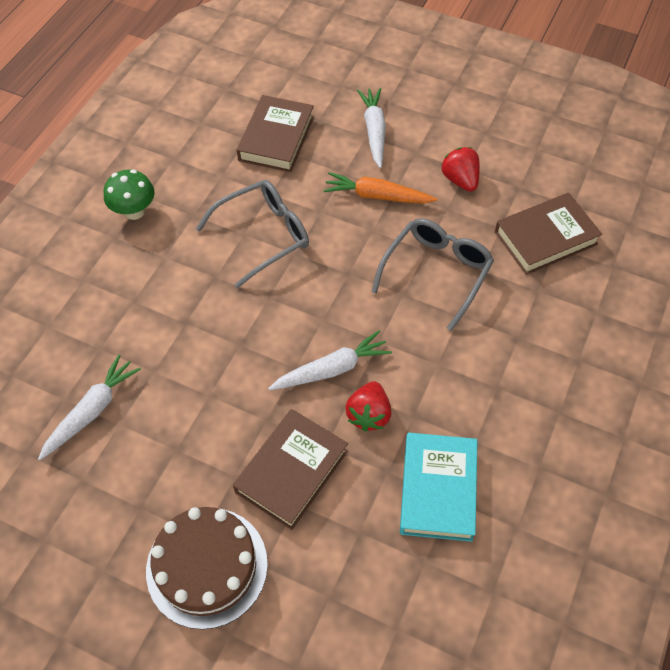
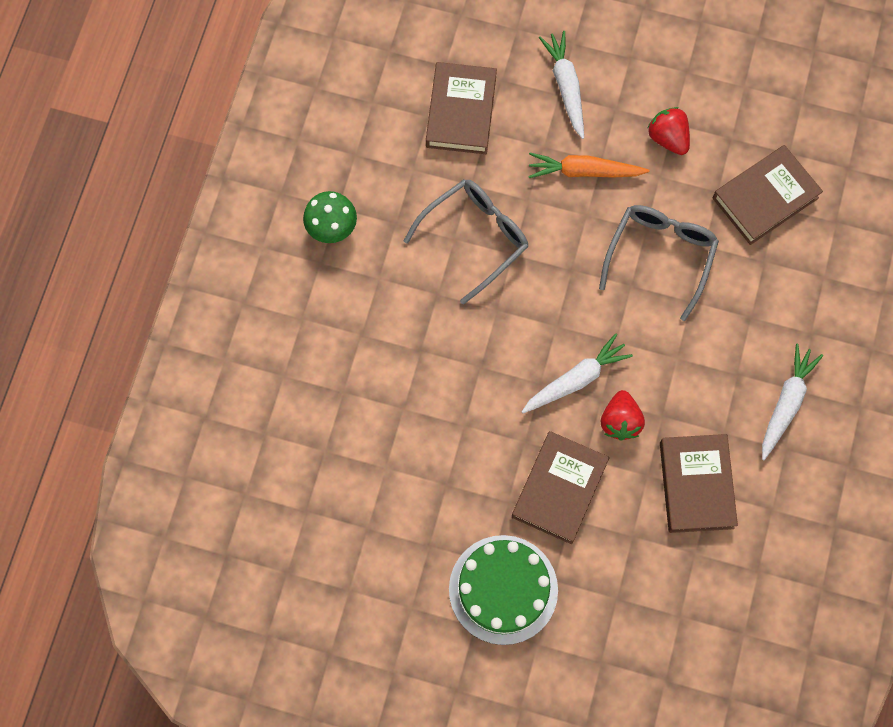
camera: 10 degrees left, 15 degrees up
white carrot [38,354,141,460] -> white carrot moved to [762,344,823,460]
brown cake [146,507,268,629] -> green cake [449,535,558,645]
turquoise book [400,433,477,542] -> brown book [660,434,738,533]

